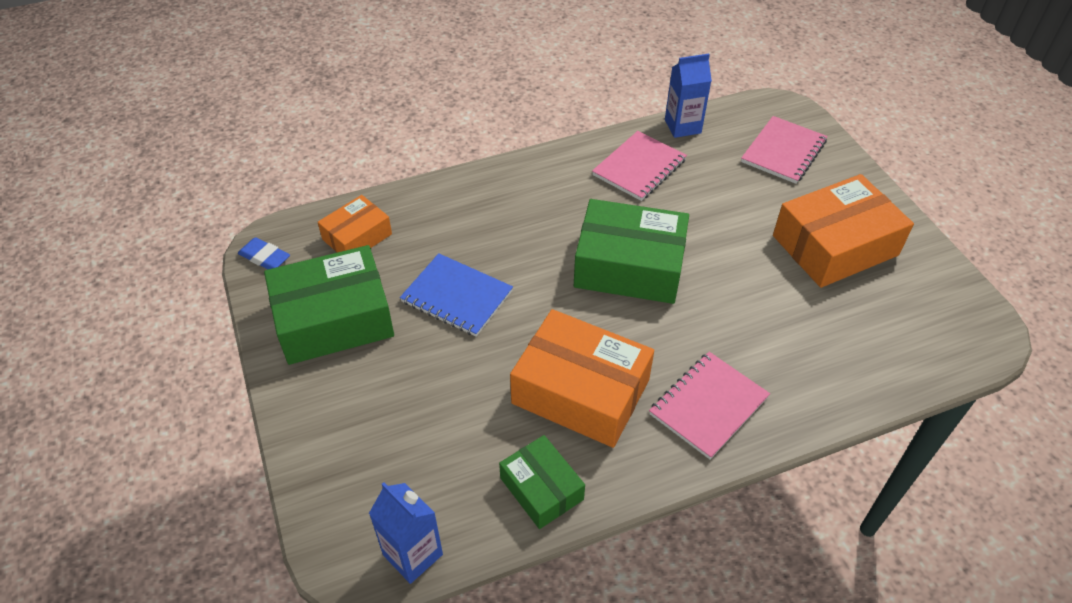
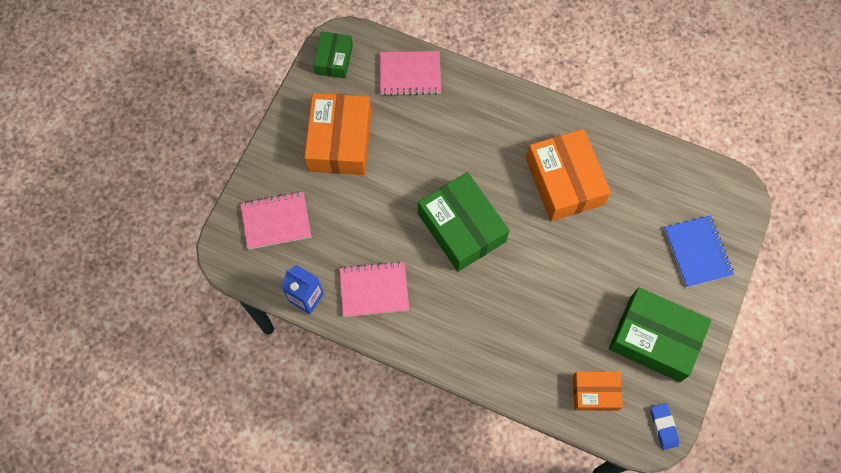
camera: 135 degrees left, 20 degrees up
blue carton [369,482,443,584] -> none
blue notebook [400,253,513,337] -> blue notebook moved to [664,215,734,288]
green box [499,435,585,529] -> green box moved to [313,32,353,79]
pink notebook [649,352,770,459] -> pink notebook moved to [380,51,441,96]
orange box [773,174,914,288] -> orange box turned 75 degrees clockwise [304,93,371,175]

